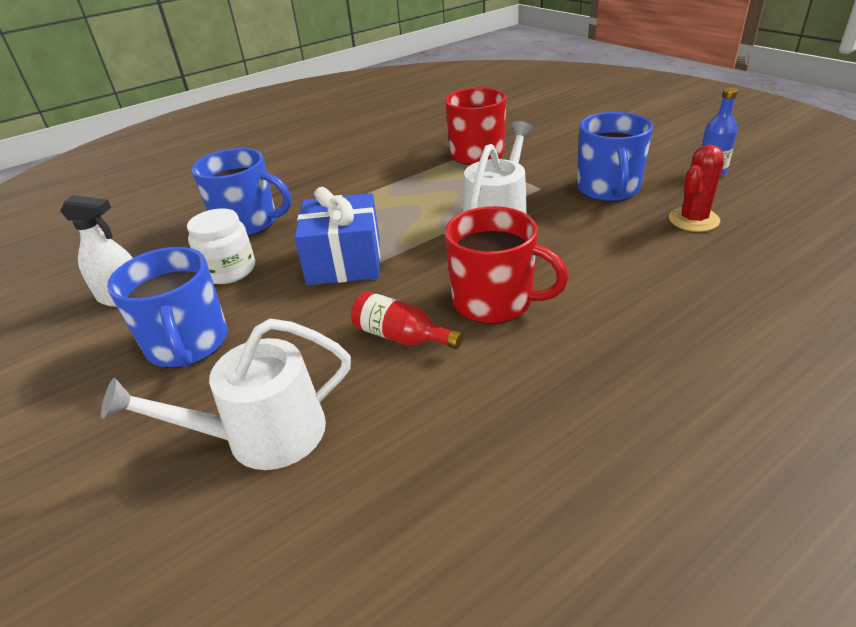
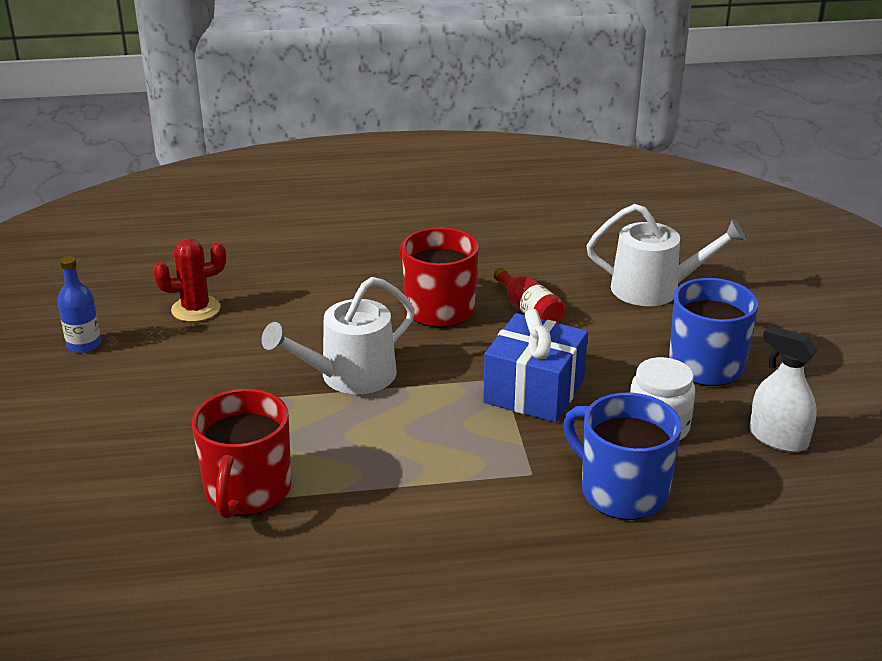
camera: 155 degrees left, 5 degrees down
blue mug [577,112,653,202] -> none

